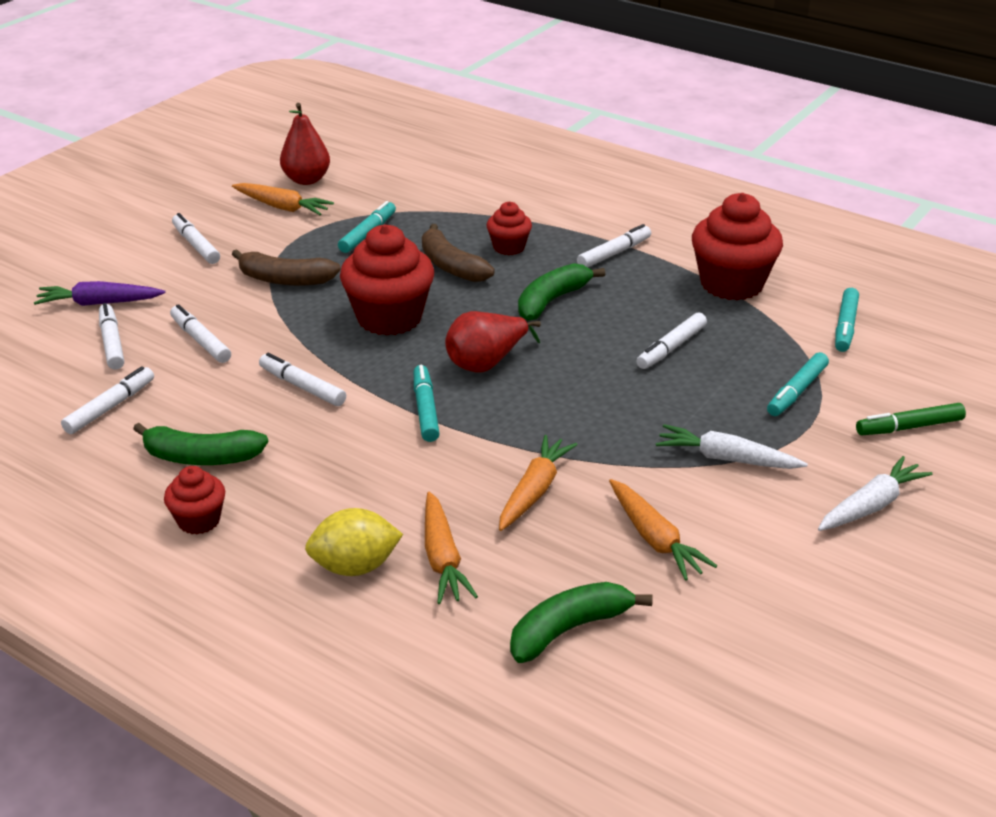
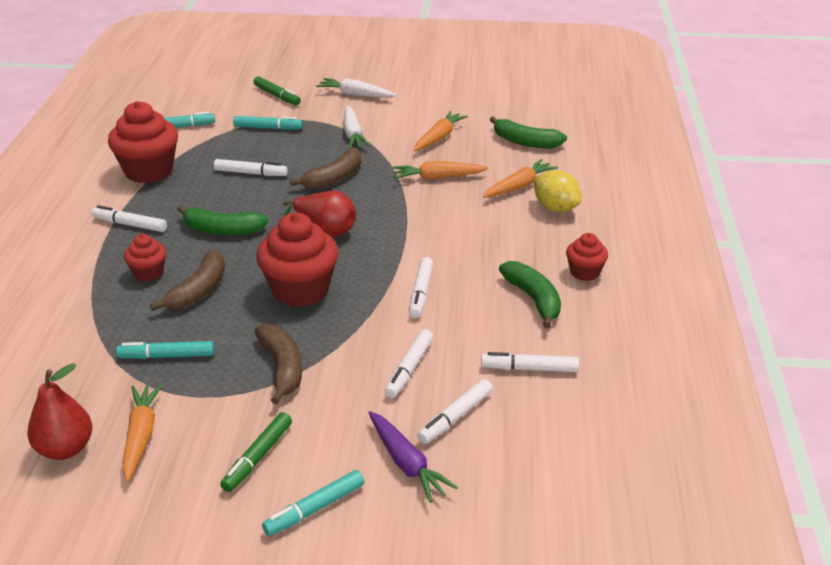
camera: 120 degrees left, 0 degrees up
white marker [172,213,220,264] -> green marker [220,412,292,492]
turquoise marker [414,365,440,442] -> turquoise marker moved to [262,470,364,536]
none -> brown banana [290,148,361,189]

